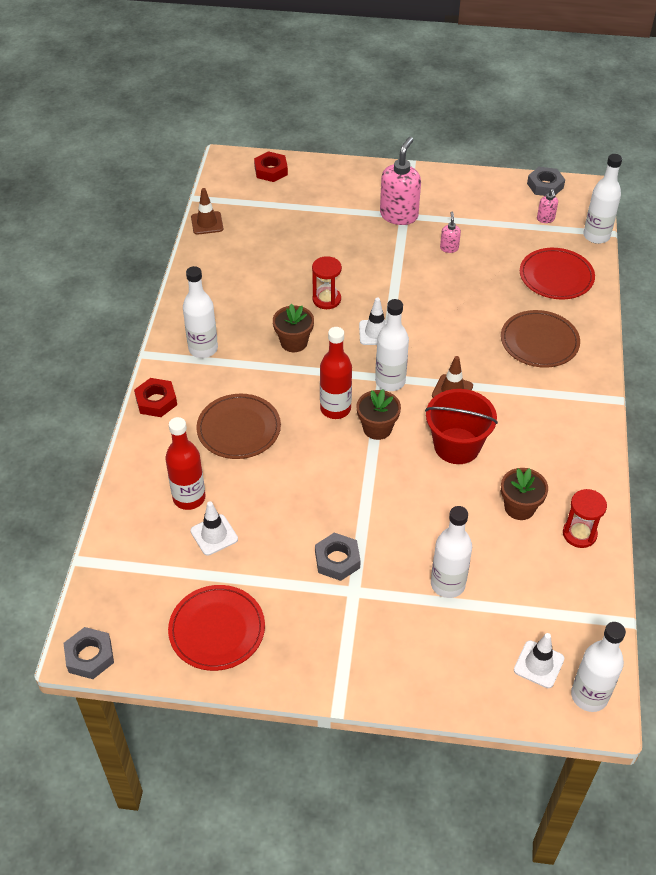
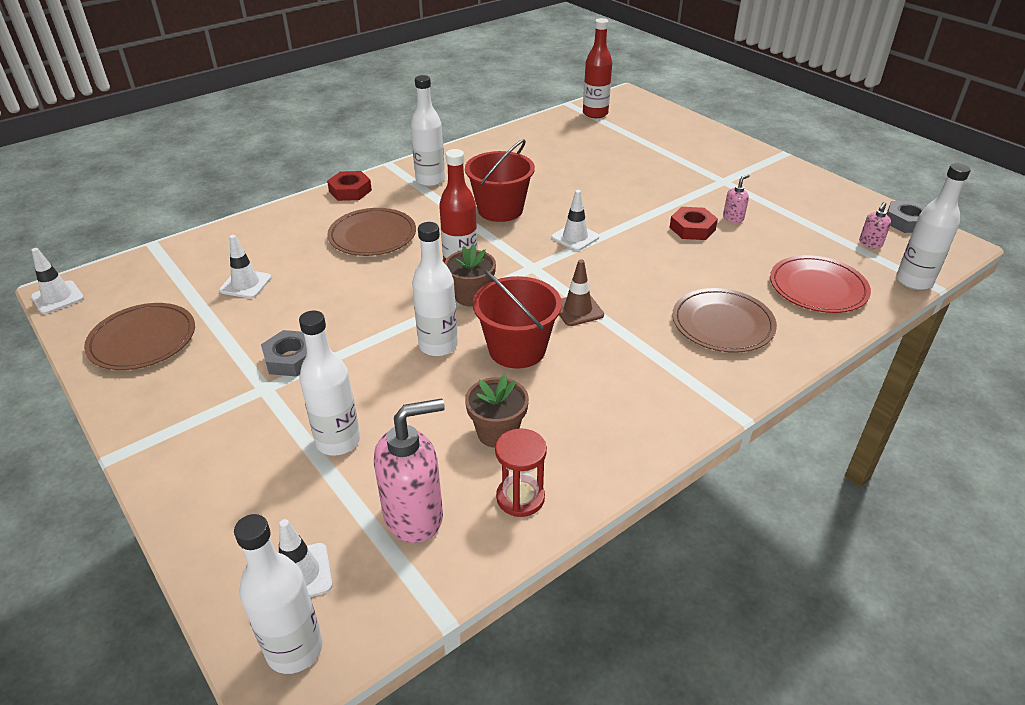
camera: 45 degrees right, 10 degrees down
grey nut [63,627,114,679] -> white traffic cone [31,248,84,314]
red bottle [165,417,206,510] -> red bottle moved to [583,18,612,118]
red plate [168,585,265,671] -> brown plate [84,303,195,370]
brown traffic cone [191,188,223,235] -> none
red nut [254,151,288,182] -> red nut moved to [669,207,718,240]
brown flower pot [273,304,314,352] -> red bucket [465,139,535,222]
red hourglass [312,256,342,309] -> none
white bottle [375,299,409,391] -> white bottle moved to [412,222,458,356]
pink soap dispenser [380,137,421,225] -> pink soap dispenser moved to [374,399,445,543]

